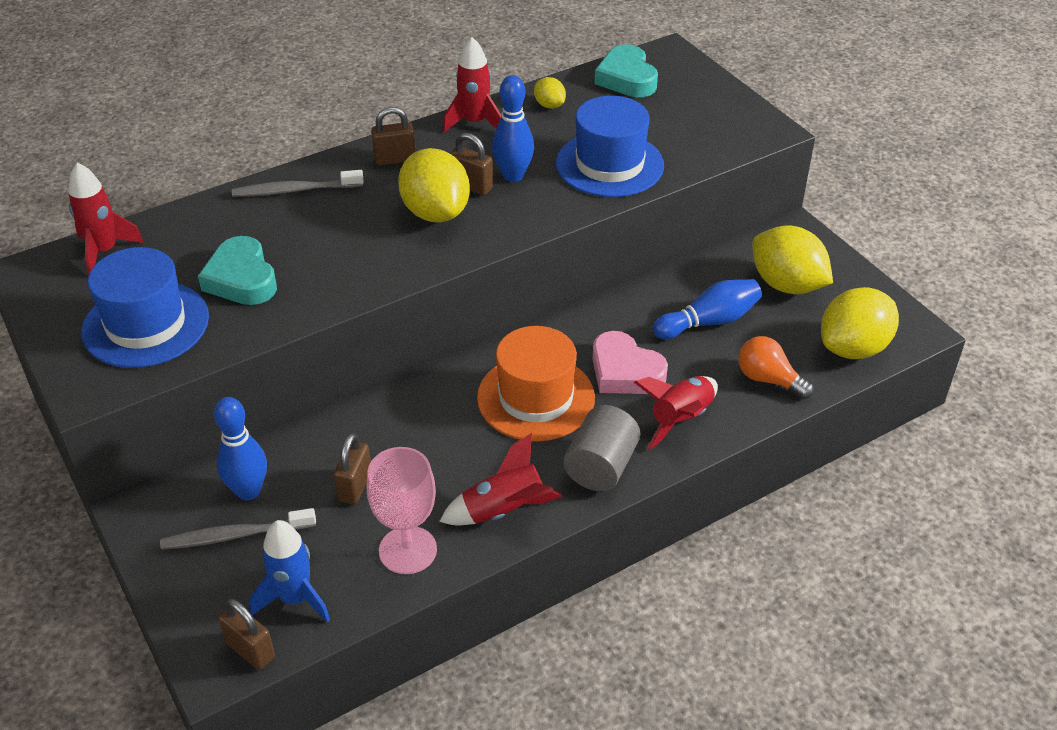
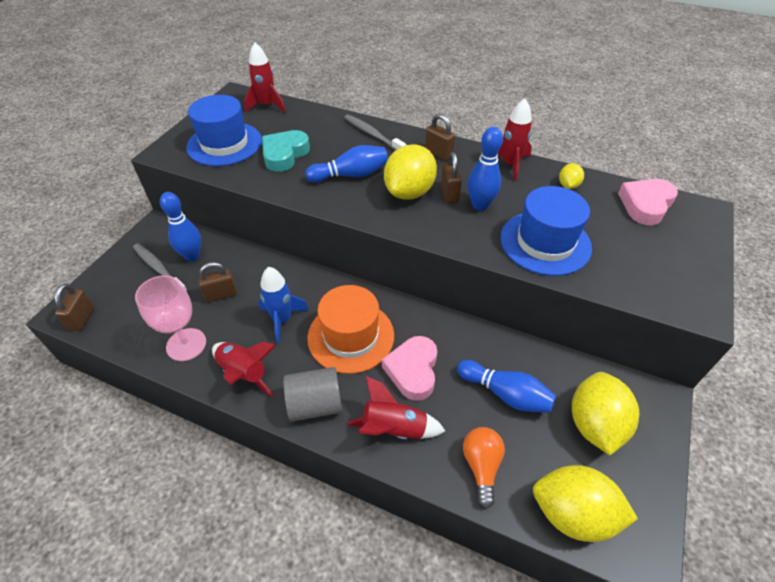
camera: 55 degrees right, 5 degrees up
blue rocket [250,520,330,623] -> blue rocket moved to [259,267,309,344]
turquoise heart [594,44,658,97] -> pink heart [618,179,678,225]
none -> blue bowling pin [305,145,388,183]

